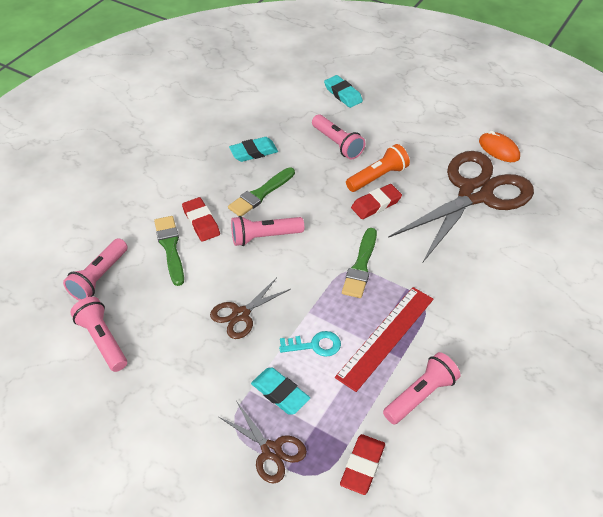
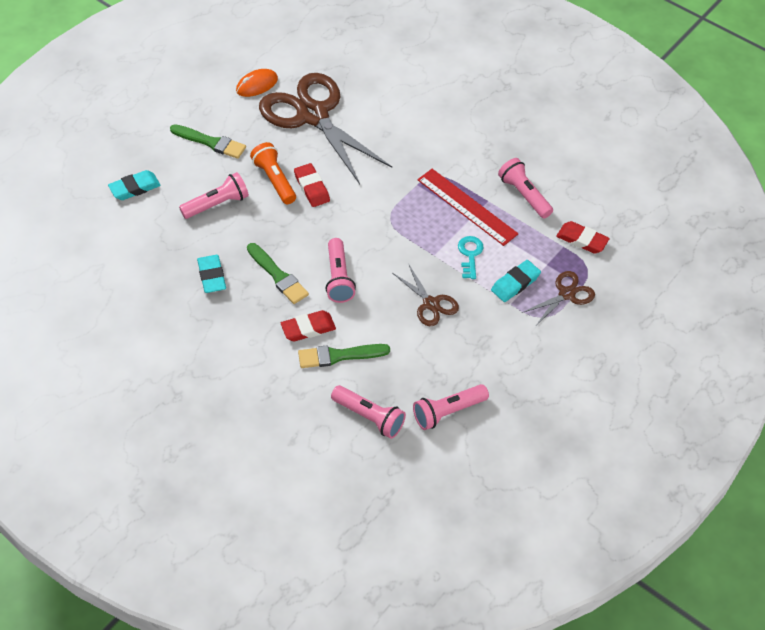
camera: 85 degrees left, 5 degrees up
green brush [342,228,377,298] -> green brush moved to [170,124,246,159]

